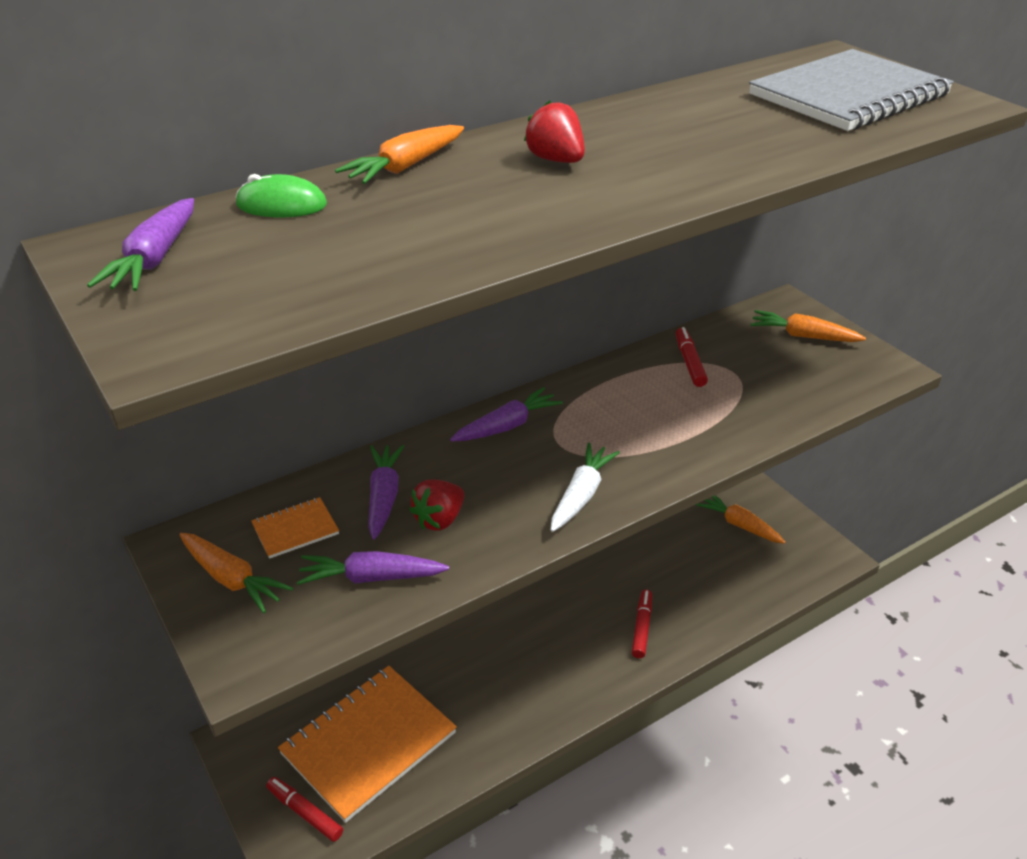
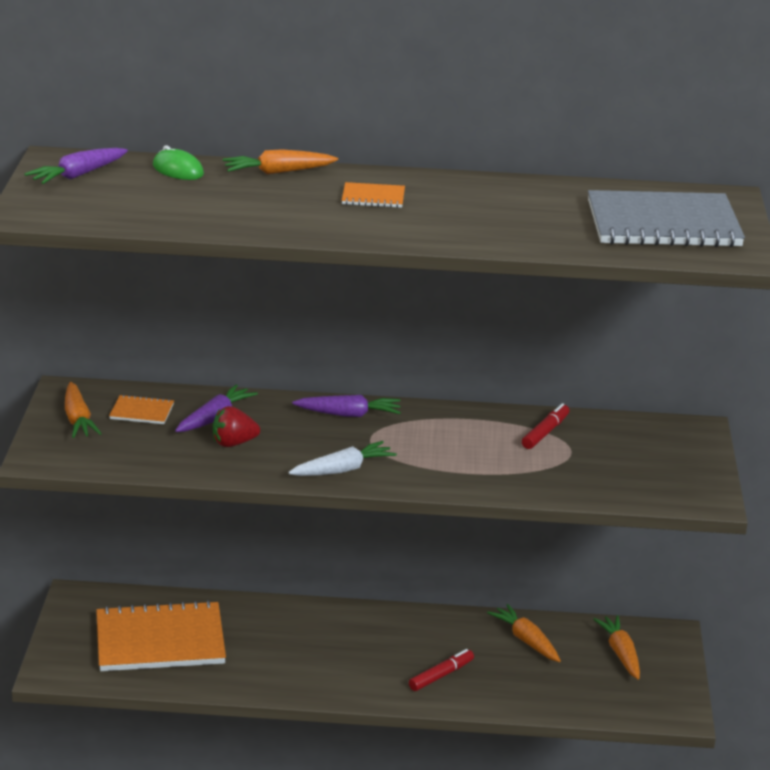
camera: 35 degrees right, 10 degrees down
red marker [266,777,343,842] -> none
purple carrot [297,551,449,585] -> none
red strawberry [524,100,585,163] -> orange notebook [342,182,405,208]
orange carrot [750,310,866,342] -> orange carrot moved to [487,604,561,662]

